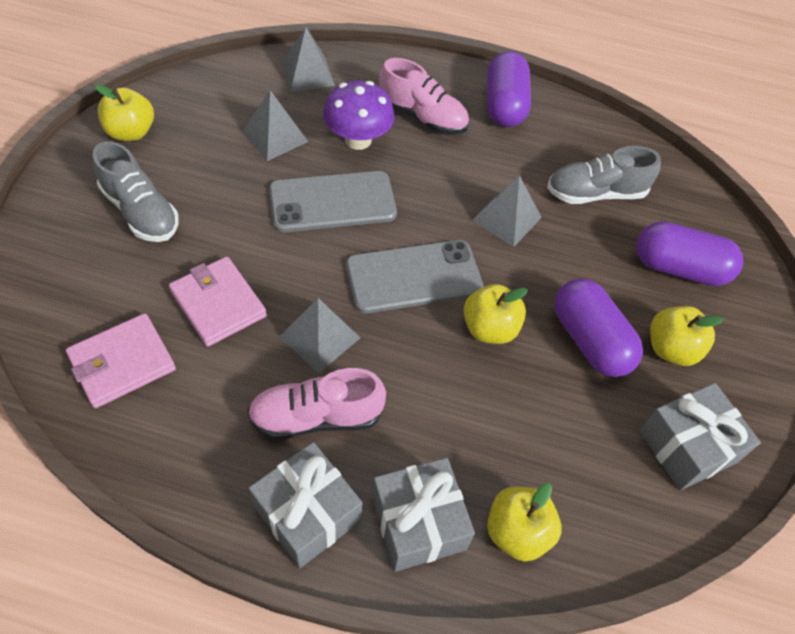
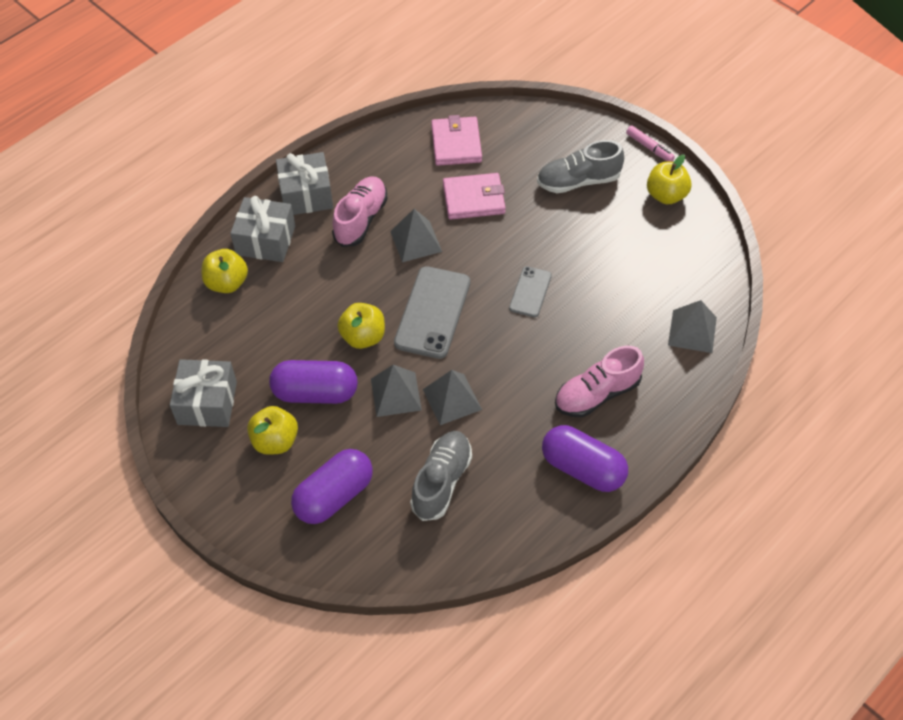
camera: 125 degrees right, 0 degrees up
grey pyramid [242,90,308,161] -> grey pyramid moved to [371,365,422,417]
grey phone [269,171,397,232] -> grey phone [509,266,552,317], size x0.56
purple mushroom [323,81,395,150] -> none
none -> pink marker [626,126,675,162]

